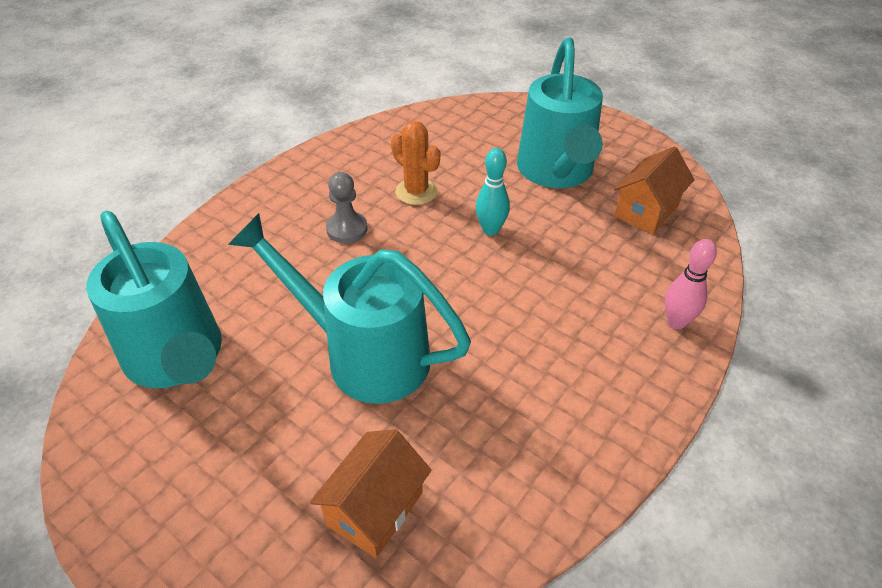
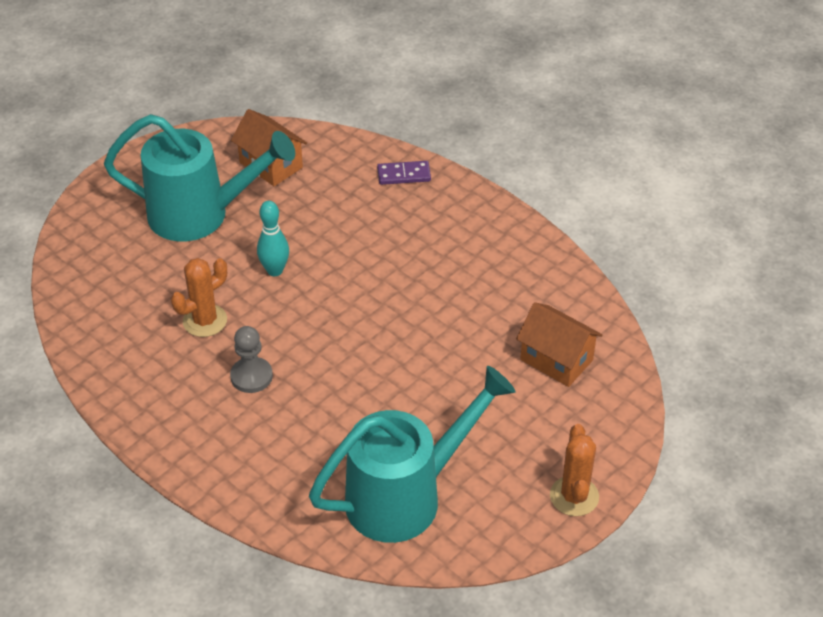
camera: 85 degrees left, 0 degrees up
turquoise watering can [228,213,471,404] -> none
pink bowling pin [665,239,717,329] -> purple domino [377,161,431,185]
none -> orange cactus [550,424,599,516]

